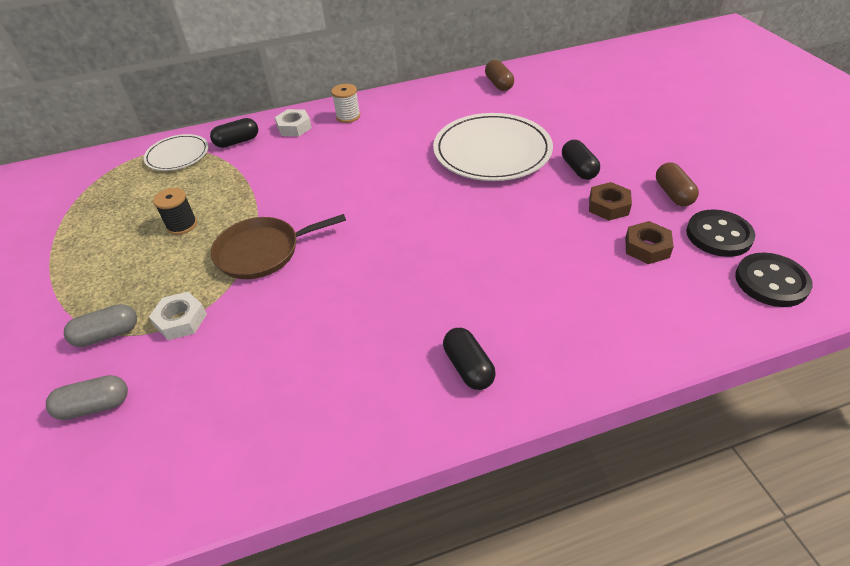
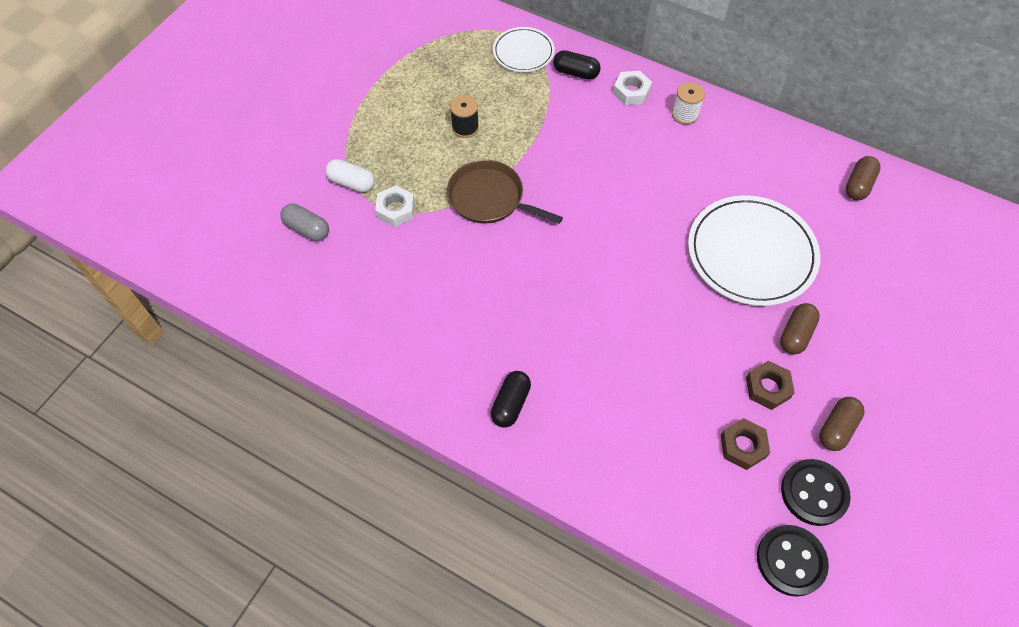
camera: 45 degrees right, 15 degrees up
grey capsule [64,304,137,347] -> white capsule [325,159,375,193]
black capsule [562,140,600,180] -> brown capsule [780,303,820,354]

